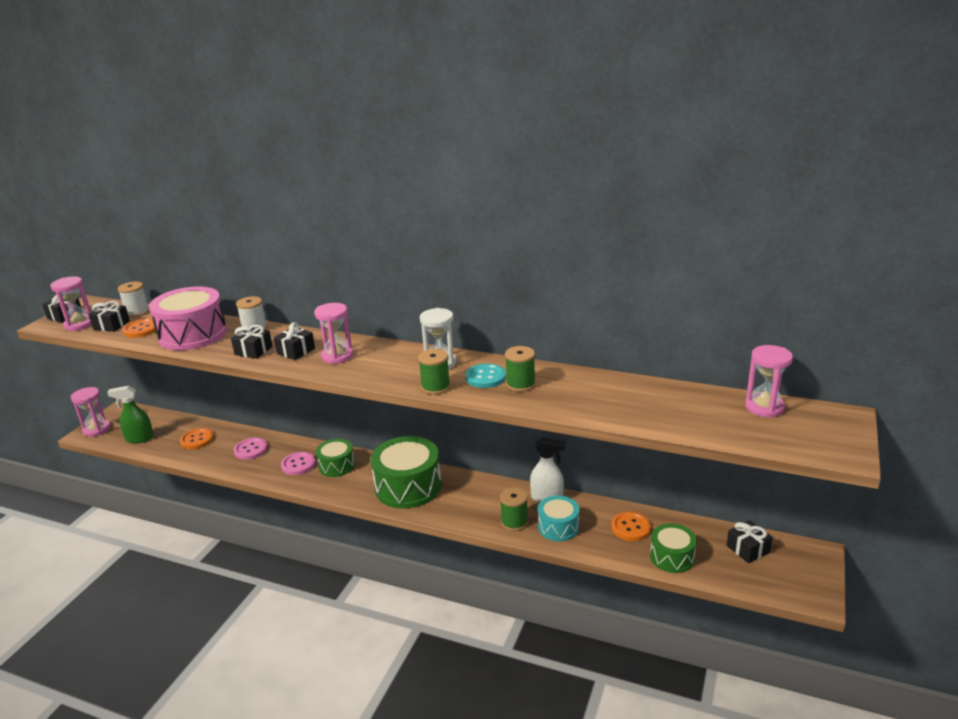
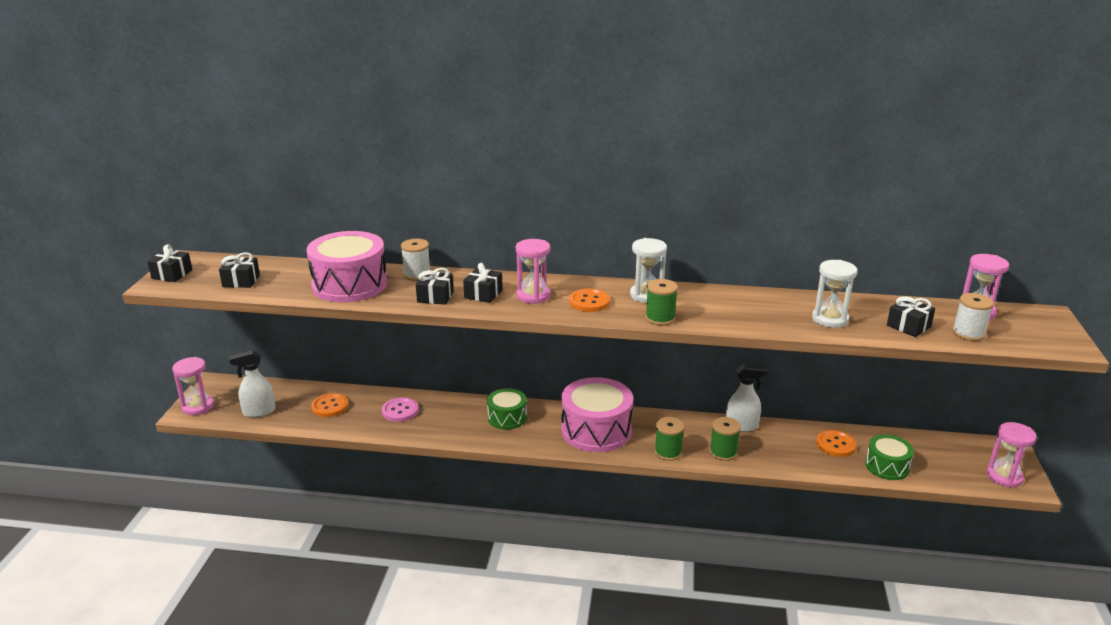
camera: 15 degrees left, 0 degrees up
pink hourglass [50,276,92,331] -> pink hourglass moved to [987,422,1037,488]
green spray bottle [107,386,154,444] -> white spray bottle [229,350,276,418]
white spool [118,282,150,318] -> white spool moved to [952,293,994,341]
orange button [122,319,158,338] -> orange button moved to [569,289,610,312]
pink button [281,452,316,475] -> none
green drum [371,436,442,508] -> pink drum [561,377,633,452]
turquoise button [465,364,506,388] -> none
green spool [505,346,536,392] -> green spool moved to [654,417,684,461]
turquoise drum [538,496,579,541] -> none
black gift [727,520,772,563] -> black gift moved to [887,296,935,337]
none -> white hourglass [812,260,858,328]

